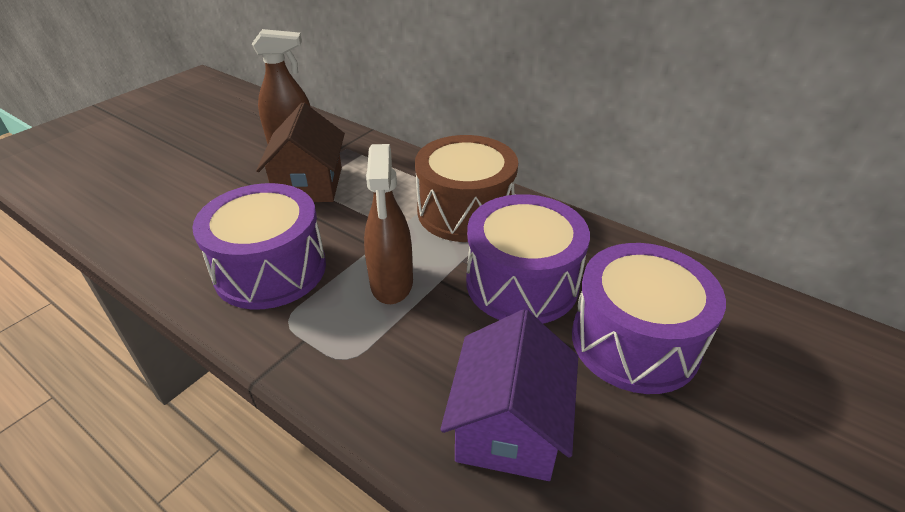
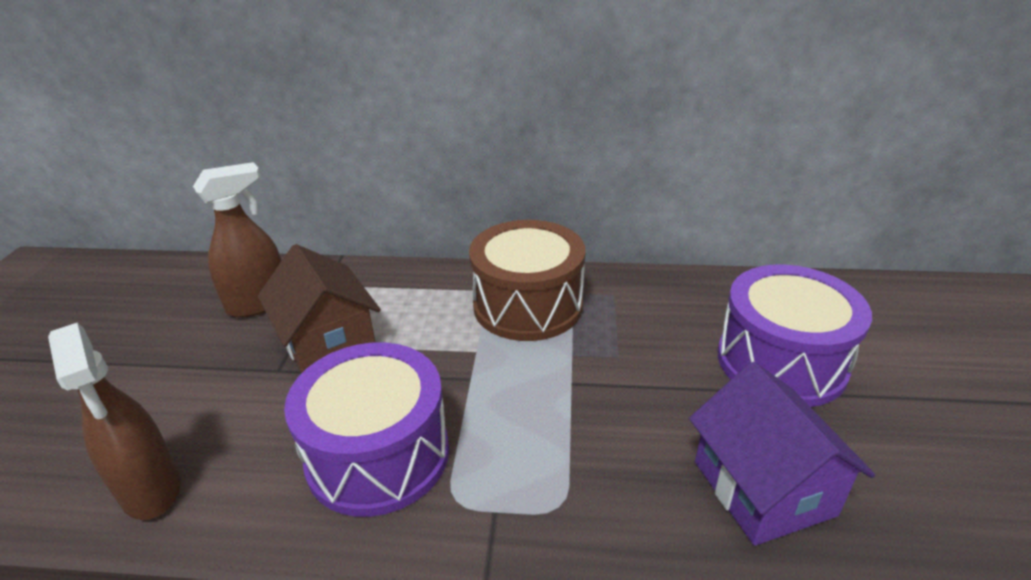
camera: 30 degrees left, 5 degrees down
brown spray bottle [364,144,413,304] -> brown spray bottle moved to [48,323,181,520]
purple drum [466,194,590,324] -> none

